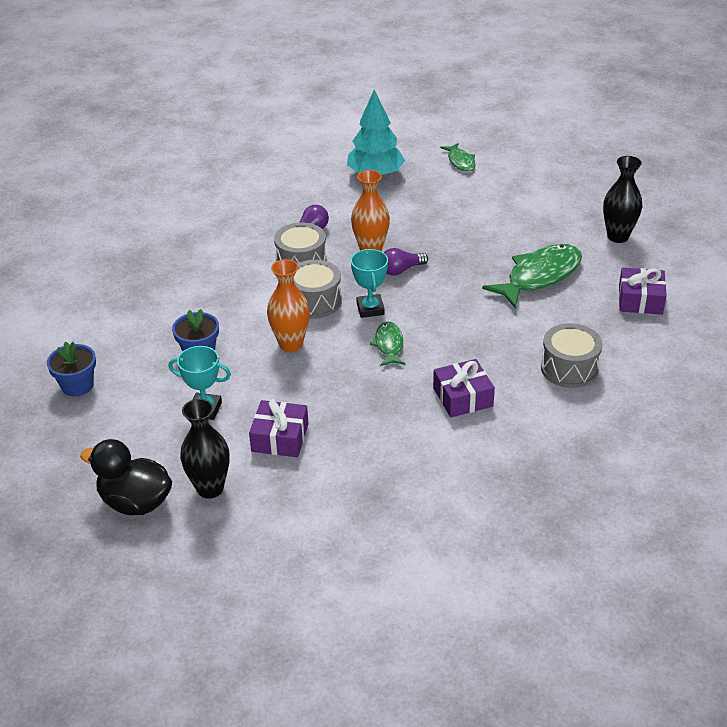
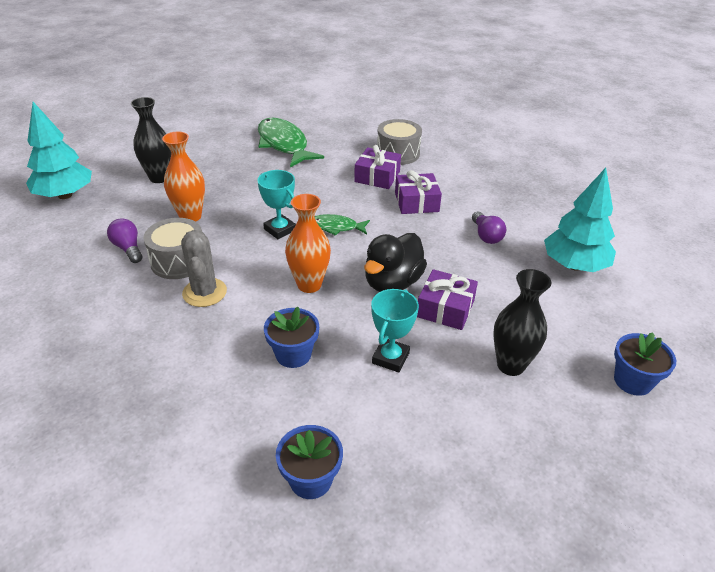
camera: 80 degrees left, 0 degrees up
black duck [80,439,172,515] -> black duck moved to [364,233,427,292]
grey drum [293,260,342,318] -> none
turquoise trophy [351,249,388,318] -> turquoise trophy turned 45 degrees clockwise [257,170,296,239]
purple light bulb [384,248,428,276] -> purple light bulb moved to [472,212,506,244]
green fish [440,143,475,172] -> none
black vase [603,156,642,243] -> black vase moved to [131,97,171,183]
purple gift [619,268,666,315] -> purple gift moved to [354,145,401,189]
none -> grey cactus [181,230,227,307]
none -> turquoise tree [544,168,616,272]
none -> blue flower pot [614,332,676,396]

